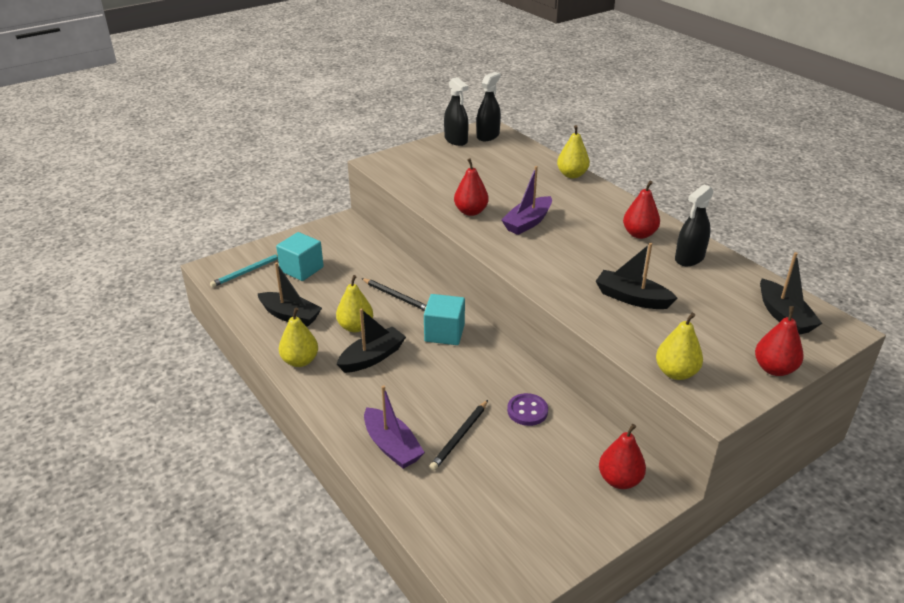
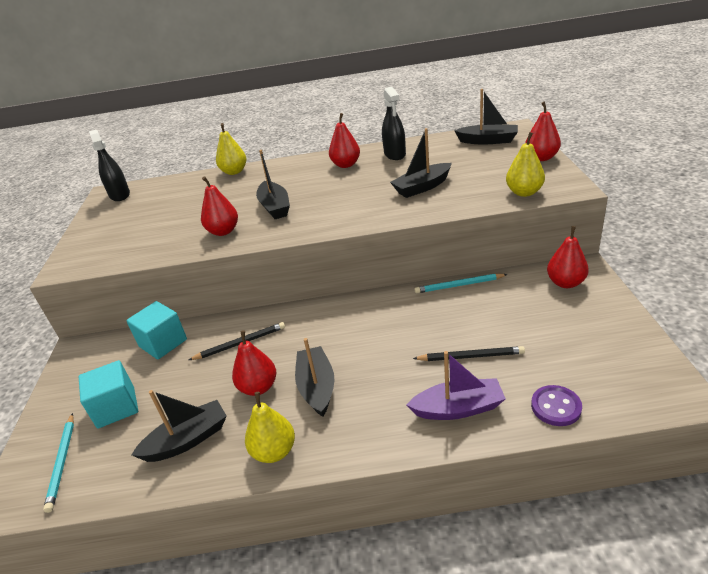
camera: 55 degrees left, 0 degrees up
yellow pear [336,275,373,333] -> red pear [232,330,276,396]
turquoise cube [424,294,465,345] -> turquoise cube moved to [126,301,187,359]
black pencil [429,400,488,471] -> black pencil turned 60 degrees counterclockwise [413,346,525,361]
black spray bottle [444,77,469,146] -> none
purple boat [501,166,552,235] -> black boat [256,150,290,219]
purple button [507,393,548,426] -> purple button moved to [531,385,582,426]
none -> turquoise pencil [414,273,508,294]

